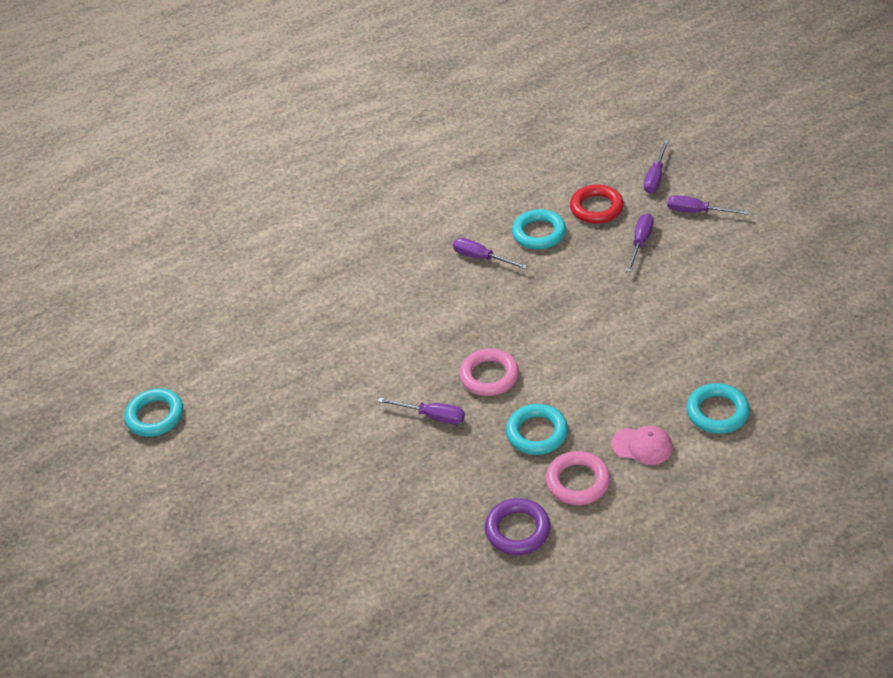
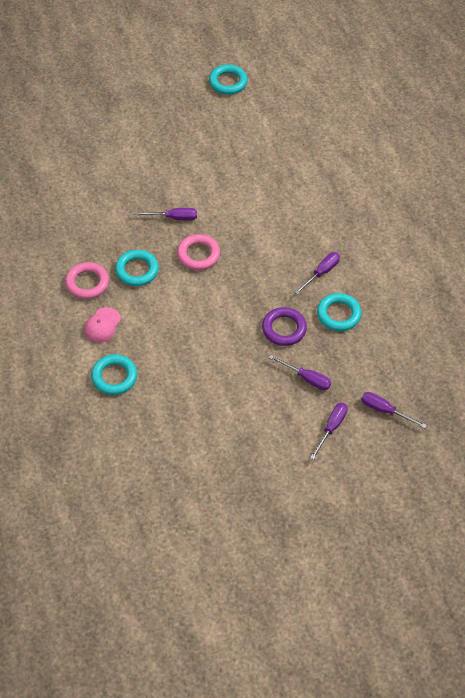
camera: 95 degrees right, 10 degrees up
purple screwdriver [377,397,465,424] -> purple screwdriver turned 120 degrees counterclockwise [134,208,197,221]
purple ring [485,498,551,555] -> purple ring moved to [262,307,307,346]
red ring [570,184,624,224] -> none

